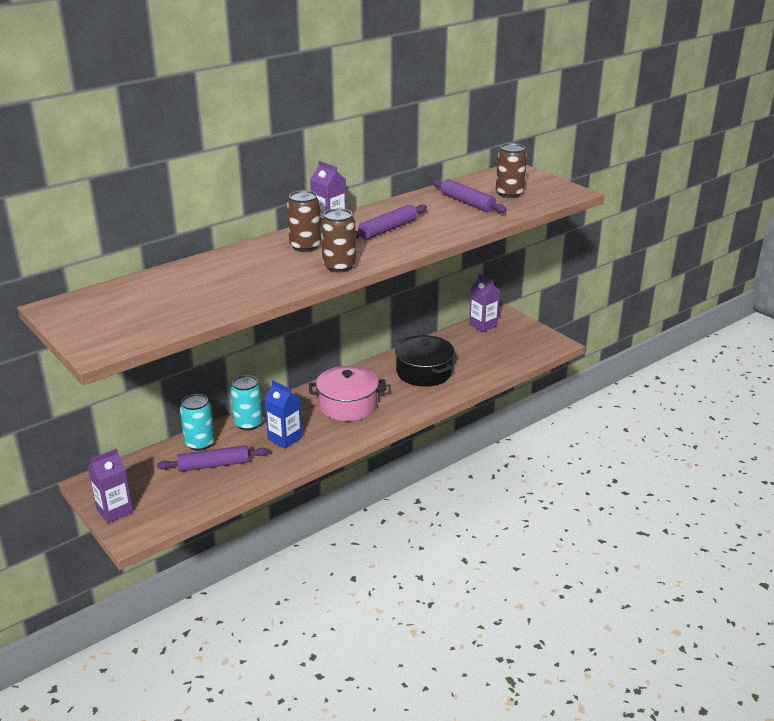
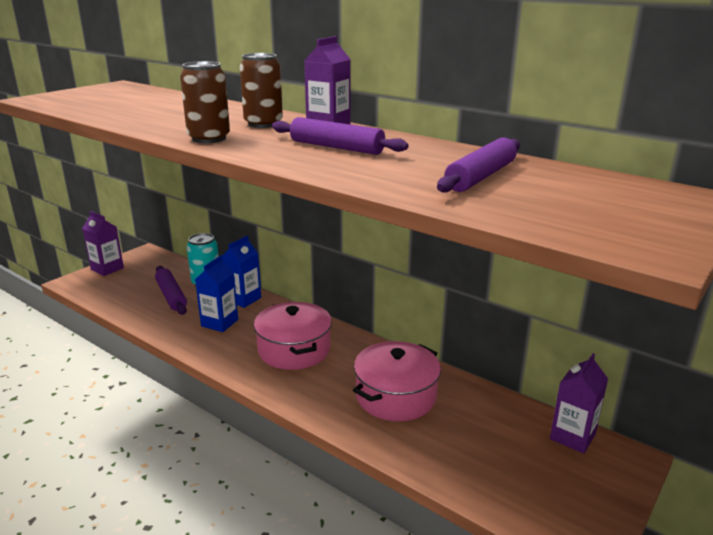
camera: 75 degrees right, 5 degrees down
turquoise can [230,375,263,431] -> blue carton [222,236,261,308]
black pot [395,335,455,387] -> pink pot [353,341,441,421]
brown can [496,143,527,198] -> none

